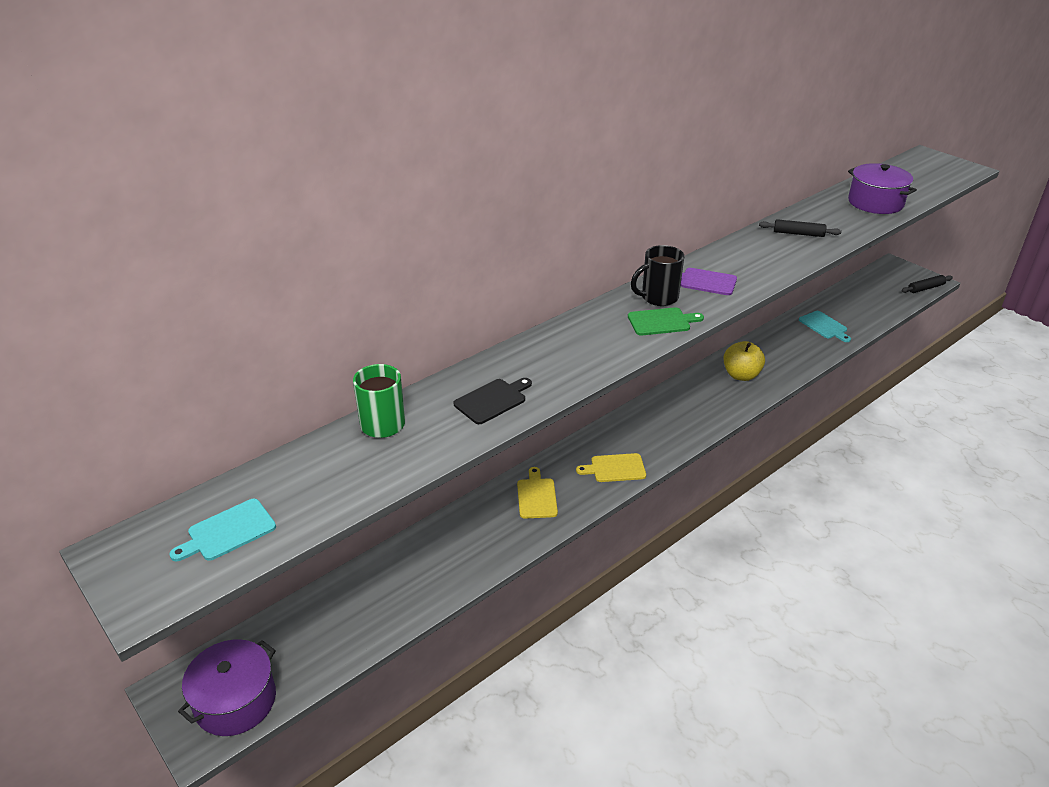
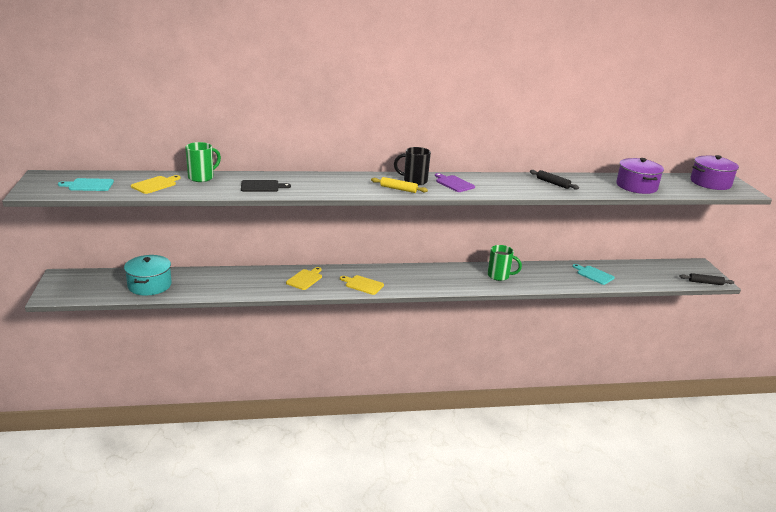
camera: 30 degrees right, 10 degrees down
purple pot [178,639,276,736] -> purple pot moved to [690,155,739,190]
green cutting board [628,307,704,336] -> yellow rolling pin [371,177,428,193]
yellow apple [723,341,765,381] -> green mug [487,245,522,281]
turquoise cutting board [799,311,851,342] -> turquoise cutting board turned 135 degrees clockwise [572,264,615,285]
none -> turquoise pot [124,255,172,295]
none -> yellow cutting board [131,175,181,194]

